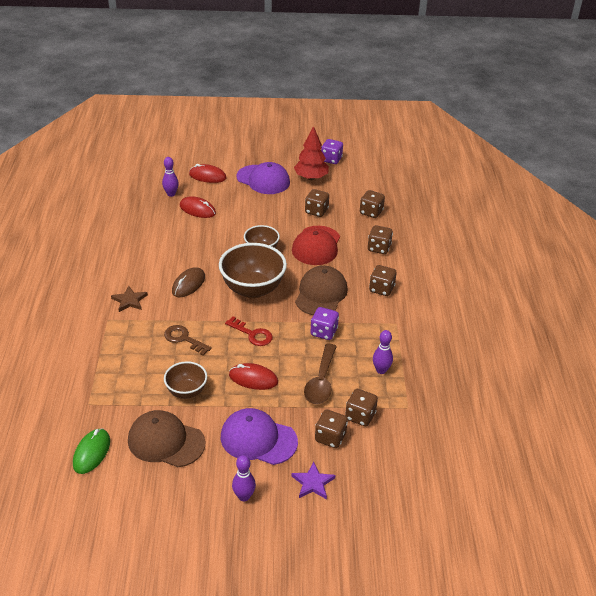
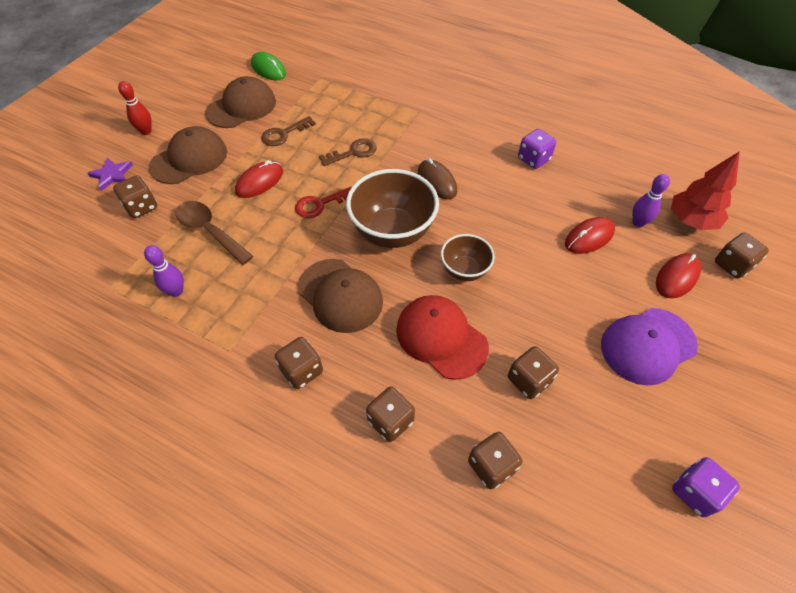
camera: 120 degrees right, 15 degrees up
brown star [111,286,148,312] -> none
brown bowl [164,361,207,399] -> brown key [261,116,316,146]
purple cap [221,408,298,465] -> brown cap [149,126,227,184]
purple bowling pin [232,455,256,501] -> red bowling pin [118,81,152,135]
red tree [294,126,329,180] -> red tree moved to [671,151,740,231]
purple dice [310,307,339,340] -> purple dice moved to [518,129,556,169]
brown dice [345,389,378,426] -> brown dice moved to [715,233,769,278]

